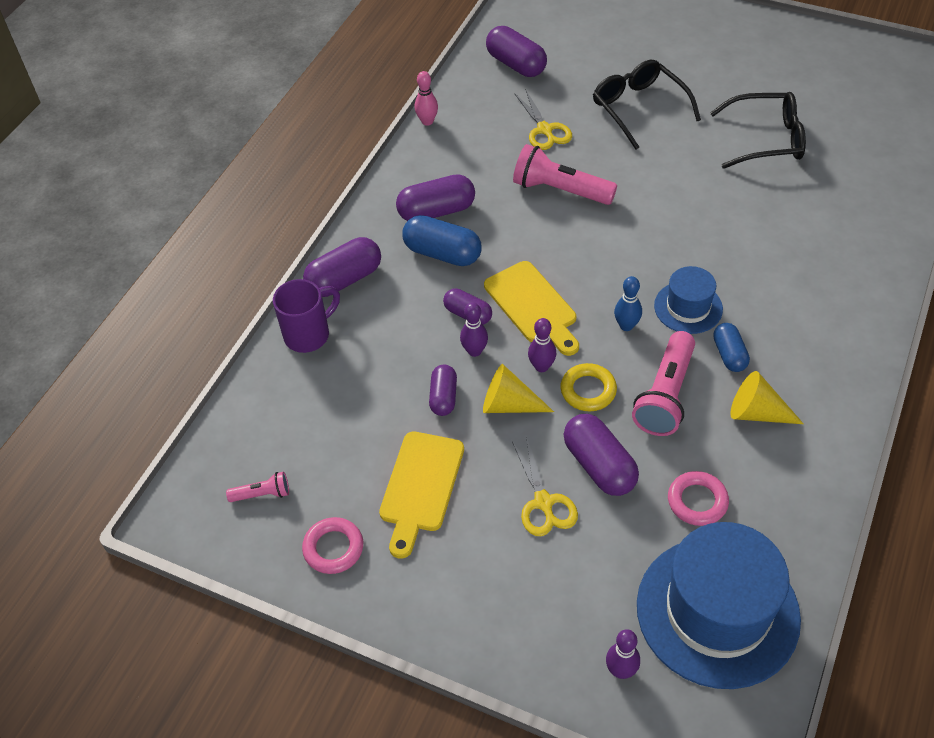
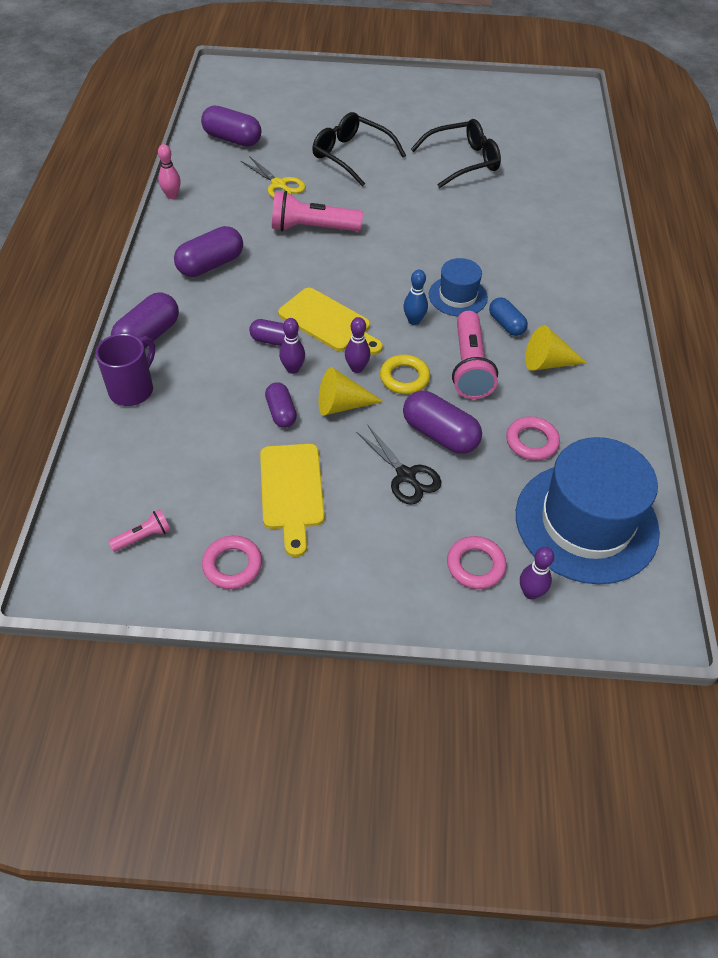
camera: 25 degrees left, 0 degrees up
blue capsule [402,215,482,266] -> none
yellow scissors [511,436,578,536] -> black scissors [356,426,442,505]
none -> pink ring [447,536,506,589]

